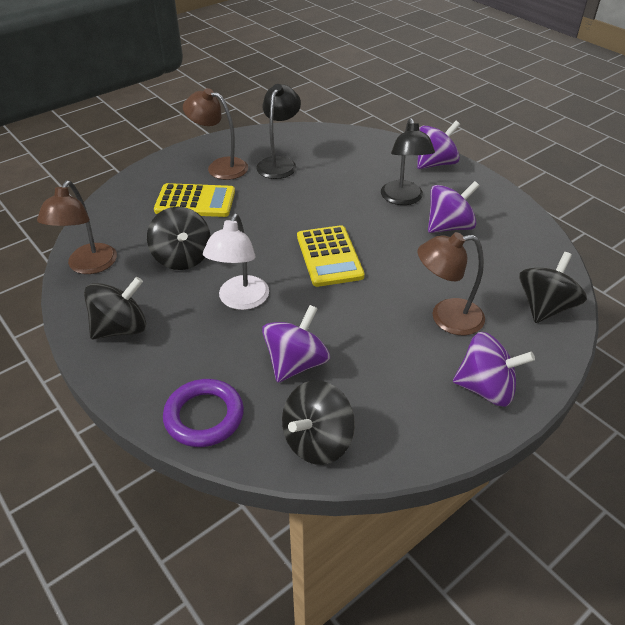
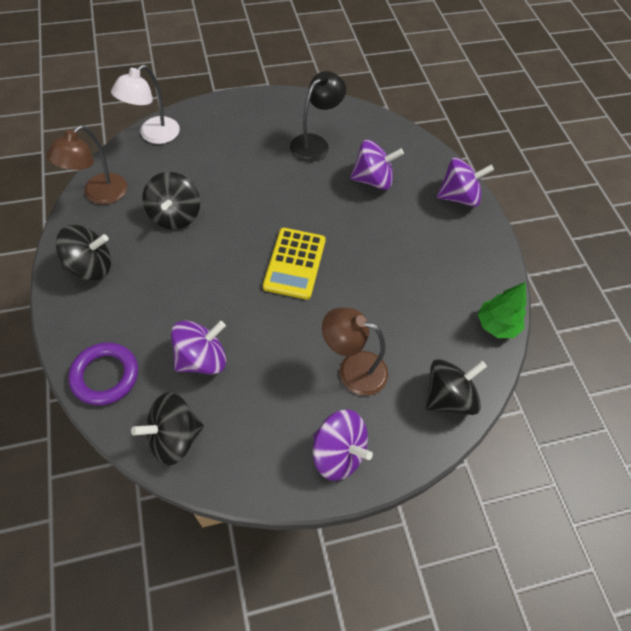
camera: 20 degrees right, 15 degrees up
yellow calculator [154,183,235,217] -> none
brown lamp [183,88,248,180] -> none
white lamp [203,213,269,310] -> white lamp moved to [111,65,180,144]
black lamp [381,118,435,205] -> none
purple spinning top [428,181,480,233] -> purple spinning top moved to [350,140,404,190]
none -> green tree [478,282,526,338]

